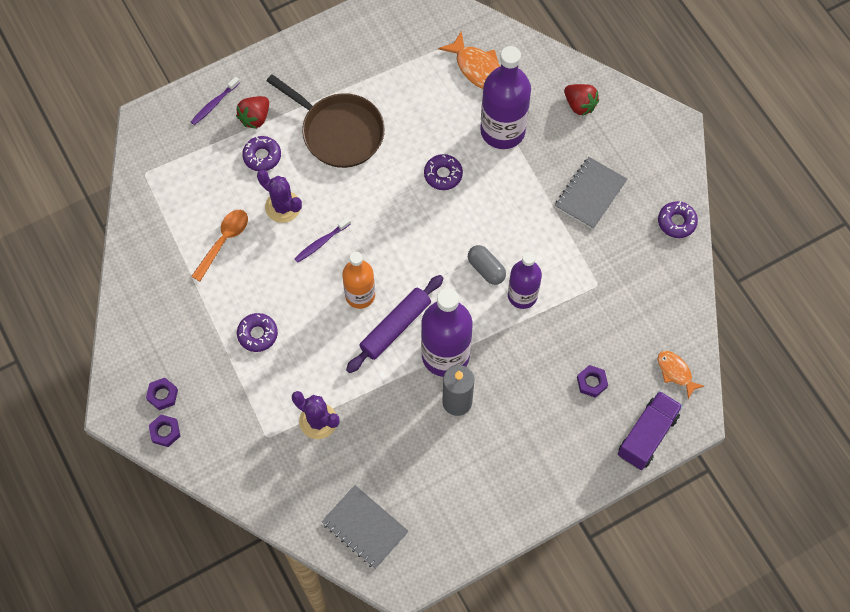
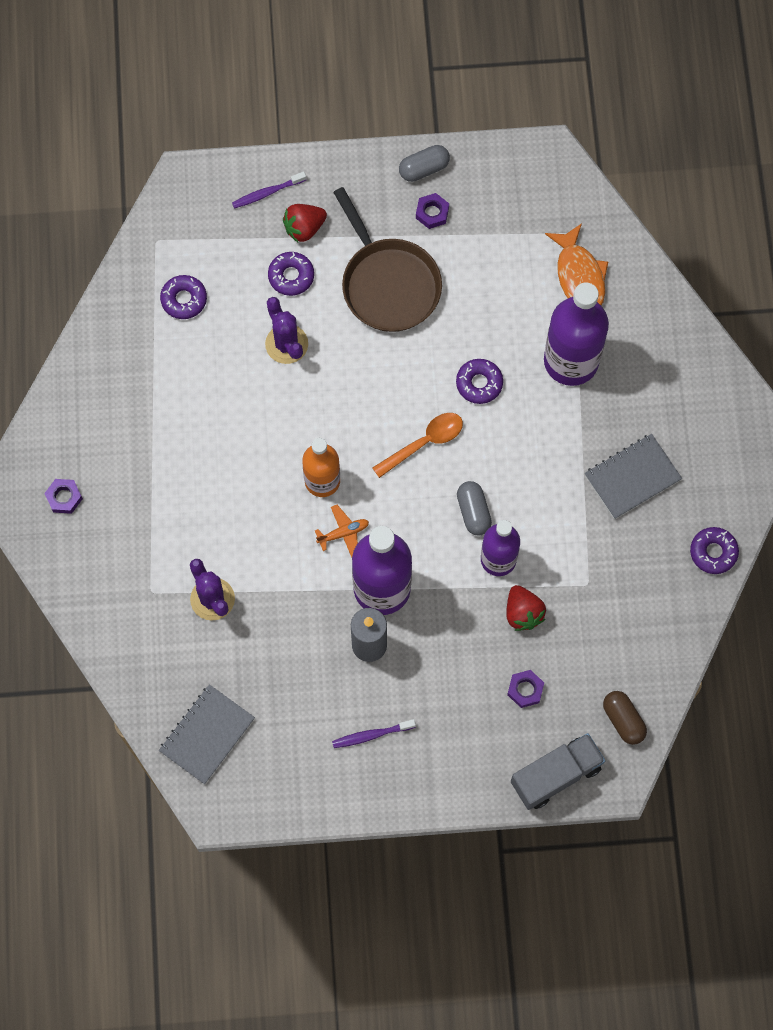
camera: 25 degrees right, 5 degrees up
purple nut [149,415,180,447] -> purple nut moved to [416,193,449,229]
orange spoon [191,210,248,281] -> orange spoon moved to [372,413,463,478]
purple donut [237,313,278,352] -> purple donut moved to [160,275,207,319]
purple toothbrush [294,217,351,263] -> purple toothbrush moved to [332,719,416,748]
grey notebook [322,485,409,569] -> grey notebook turned 60 degrees clockwise [159,684,255,784]
purple rolling pin [346,275,444,373] -> orange plane [315,505,369,557]
red strawberry [564,84,599,116] -> red strawberry moved to [506,585,546,631]
purple truck [618,391,683,470] -> grey truck [511,733,605,810]
orange fish [658,351,704,399] -> brown capsule [603,691,647,745]
none -> grey capsule [399,145,450,182]

